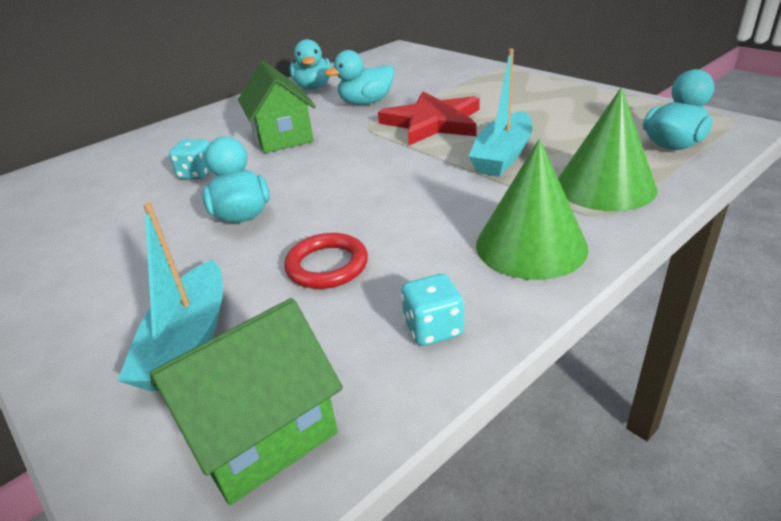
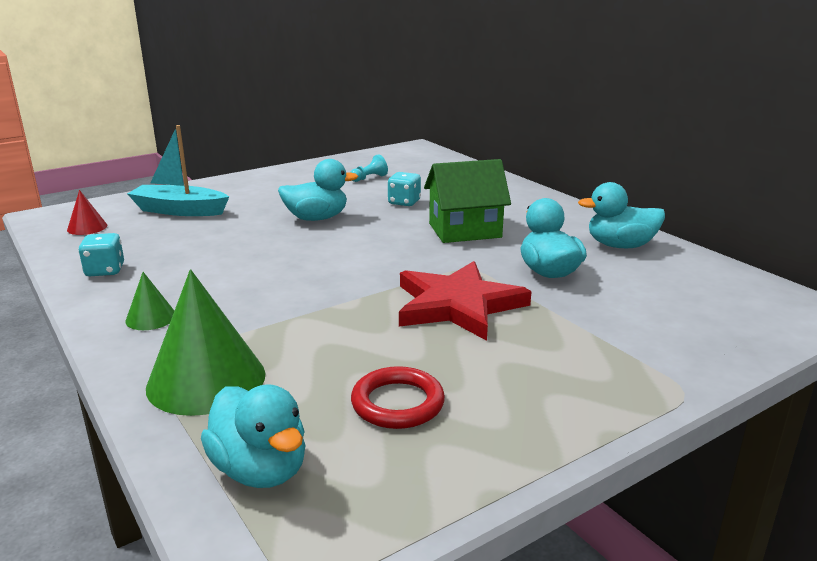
camera: 95 degrees right, 10 degrees down
green house [150,298,343,505] -> red cone [67,190,107,235]
red ring [284,233,368,289] -> red ring moved to [351,366,445,429]
turquoise boat [468,49,533,177] -> none
green cone [476,139,588,280] -> green cone [125,272,174,330], size x0.49
none -> turquoise pawn [350,154,388,182]

